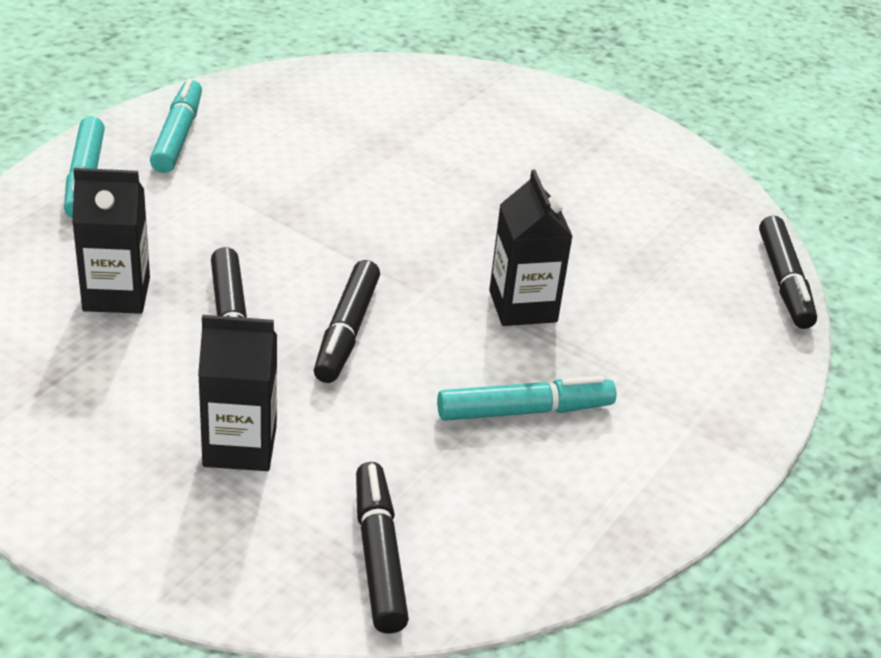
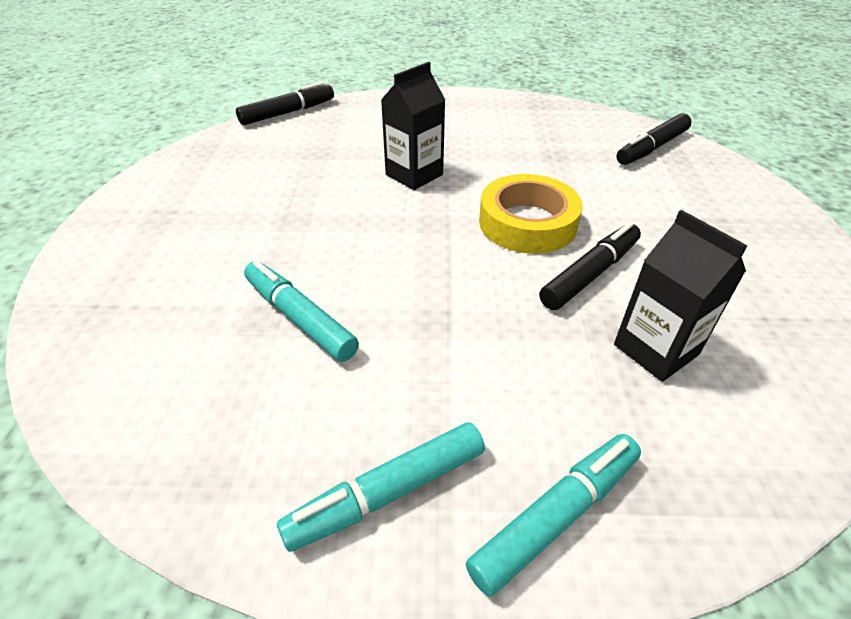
camera: 120 degrees left, 5 degrees up
black carton [198,315,277,471] -> none
black marker [314,260,380,383] -> yellow tape [479,174,583,254]
turquoise marker [437,376,616,421] -> turquoise marker moved to [244,260,359,362]

